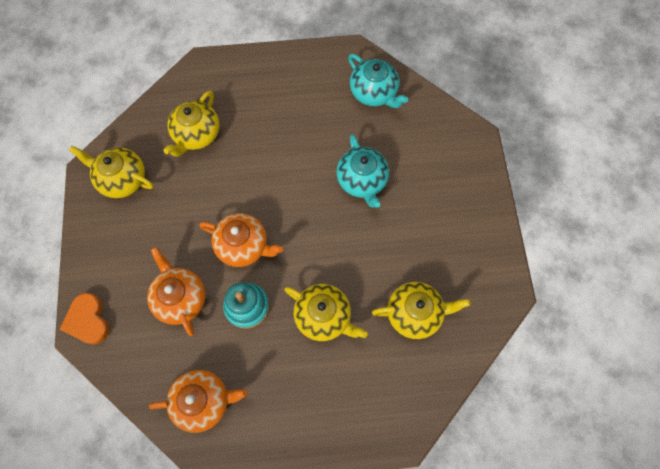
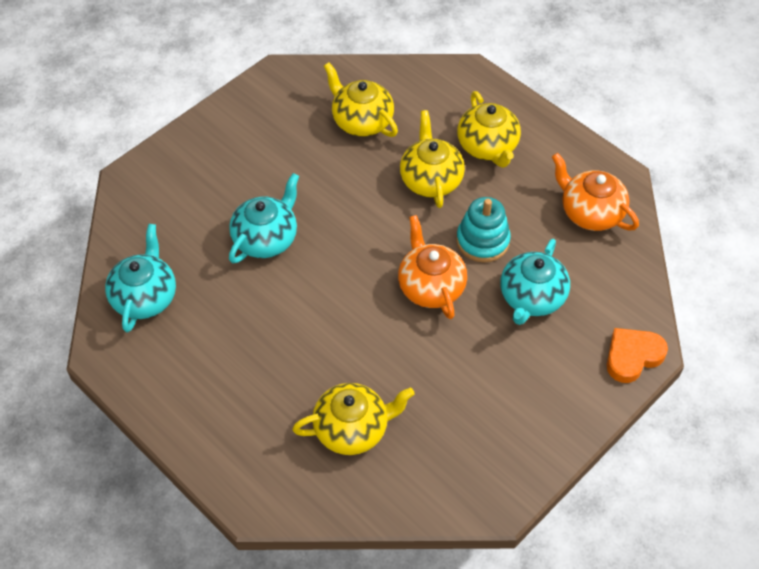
camera: 130 degrees left, 15 degrees down
orange heart [60,293,109,344] -> orange heart turned 150 degrees counterclockwise [607,328,668,383]
yellow teapot [69,146,153,198] -> yellow teapot moved to [457,91,521,168]
orange teapot [147,247,205,336] -> turquoise teapot [500,239,570,325]

